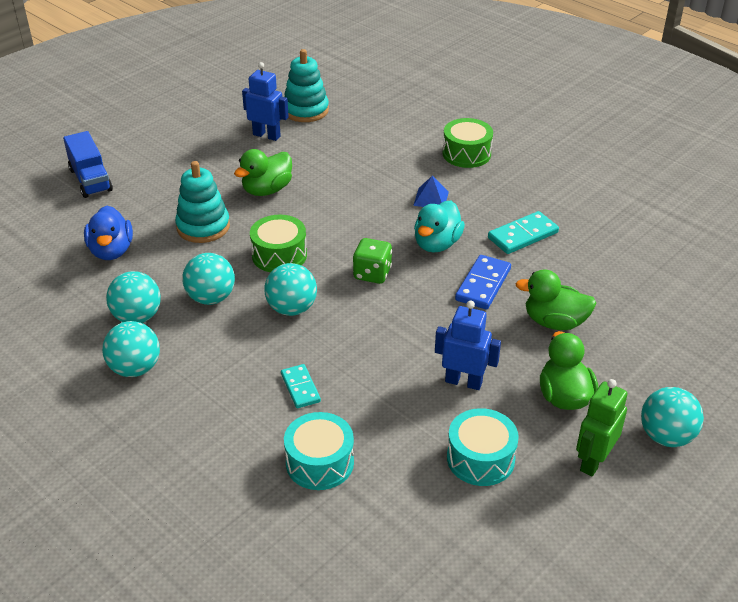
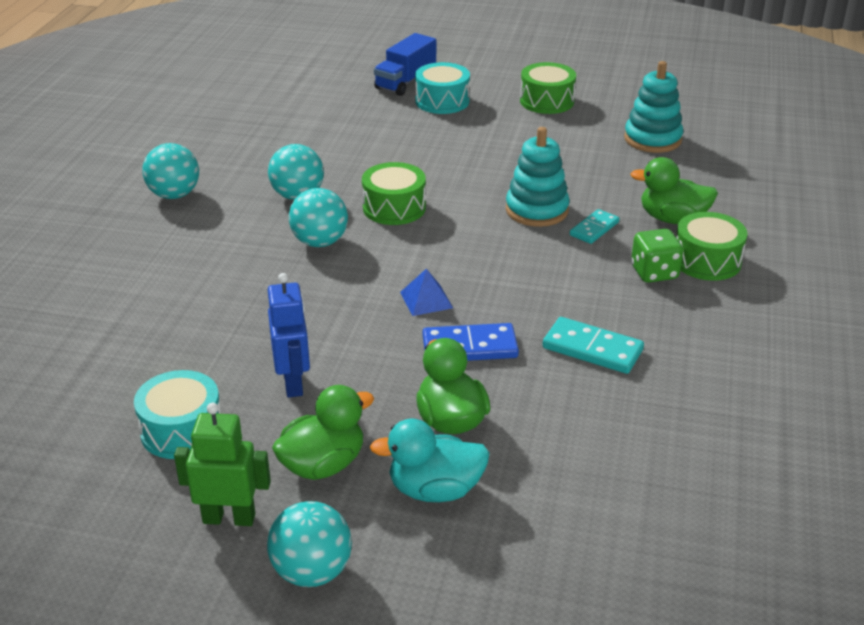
camera: 60 degrees right, 5 degrees down
blue duck [84,205,133,260] -> none
turquoise ball [106,271,161,323] -> none
turquoise stacking toy [175,161,230,243] -> turquoise stacking toy moved to [506,127,570,227]
green duck [234,149,292,196] -> green duck moved to [631,157,718,224]
blue robot [242,62,289,141] -> none
turquoise domino [281,364,321,408] -> turquoise domino moved to [570,209,619,244]
turquoise drum [284,412,354,490] -> turquoise drum moved to [415,62,470,114]
green dice [353,238,392,284] -> green dice moved to [631,229,683,283]
blue pyramid [413,176,449,207] -> blue pyramid moved to [400,269,453,316]
turquoise duck [414,201,465,253] -> turquoise duck moved to [370,418,490,502]
none -> green drum [520,62,576,114]

